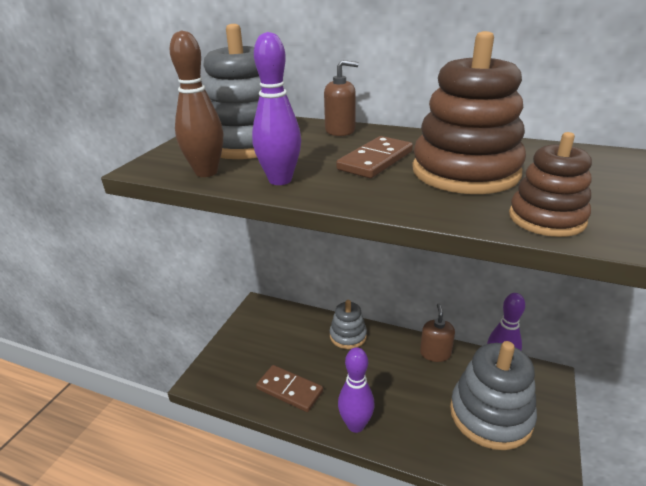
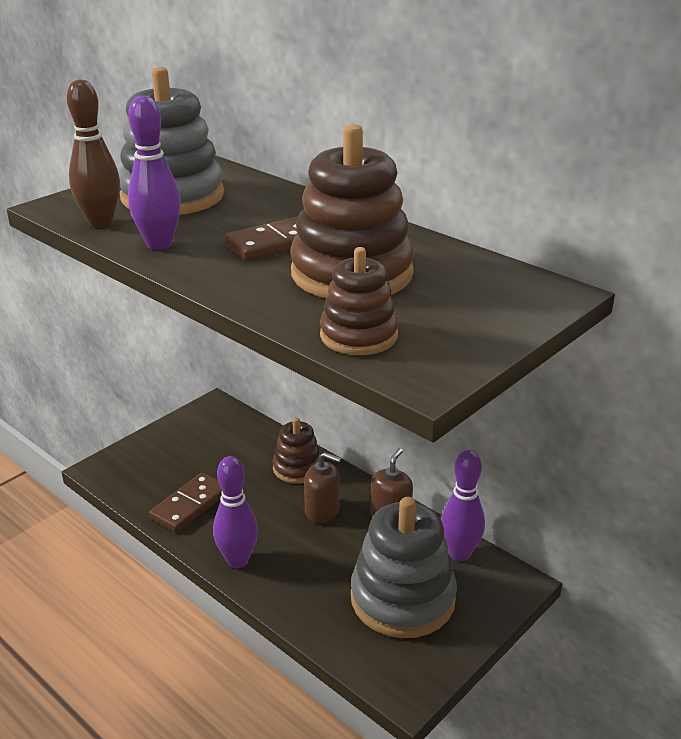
camera: 20 degrees right, 0 degrees up
brown domino [256,365,323,412] -> brown domino turned 75 degrees clockwise [149,473,222,533]
brown soap dispenser [324,60,358,136] -> brown soap dispenser moved to [304,452,341,523]
grey stacking toy [330,300,367,349] -> brown stacking toy [273,417,321,484]

